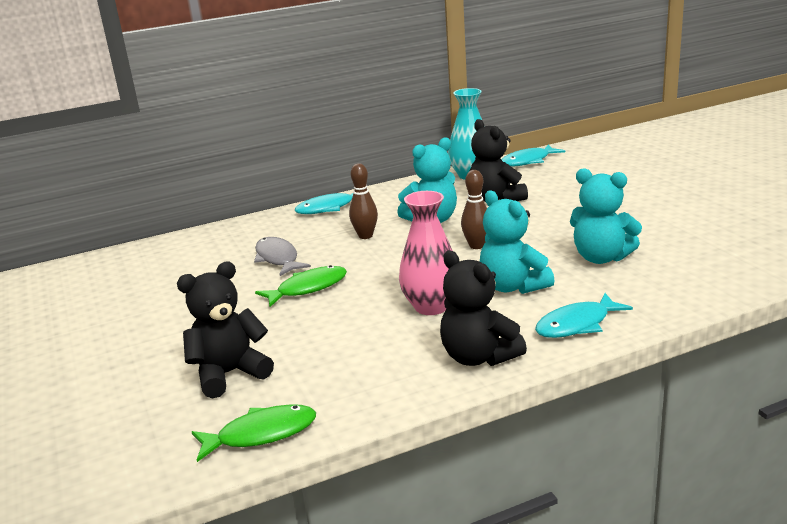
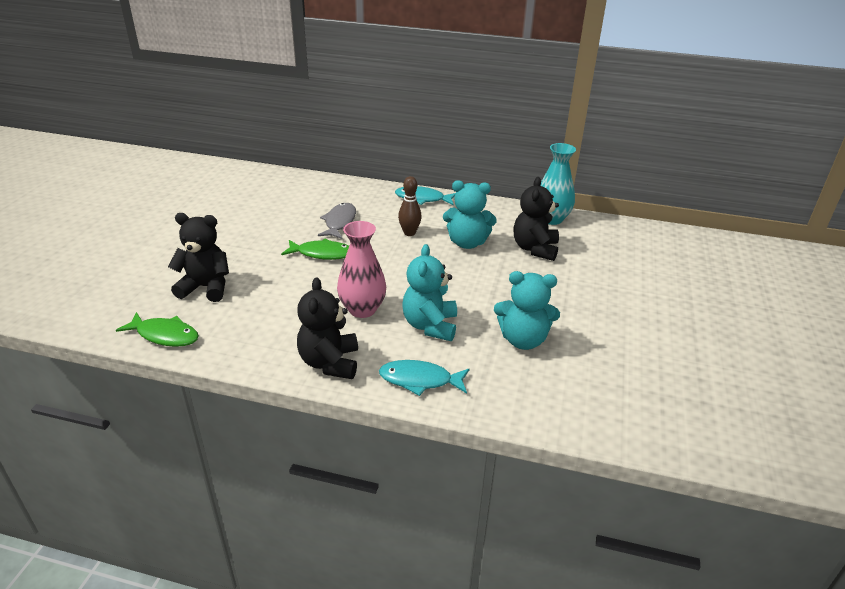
camera: 35 degrees right, 10 degrees up
brown bowling pin [461,170,487,249] -> none
turquoise fish [501,144,565,167] -> none
turquoise teddy bear [570,168,642,264] -> turquoise teddy bear turned 60 degrees counterclockwise [494,271,560,350]

